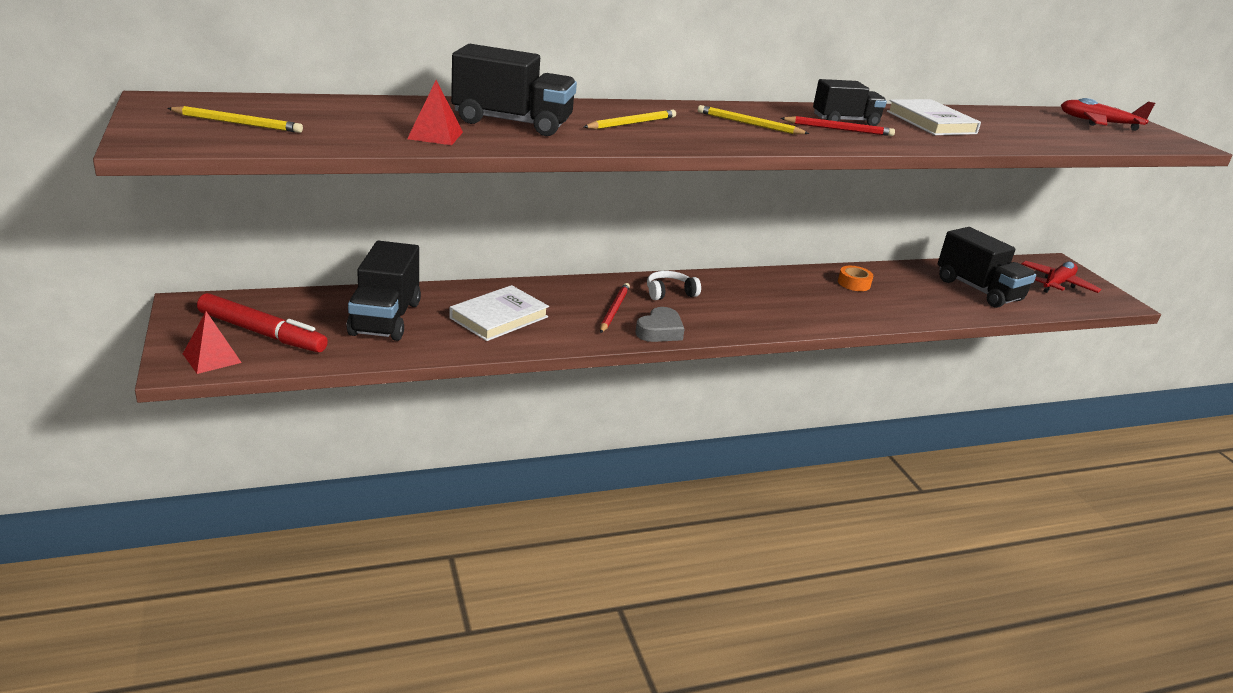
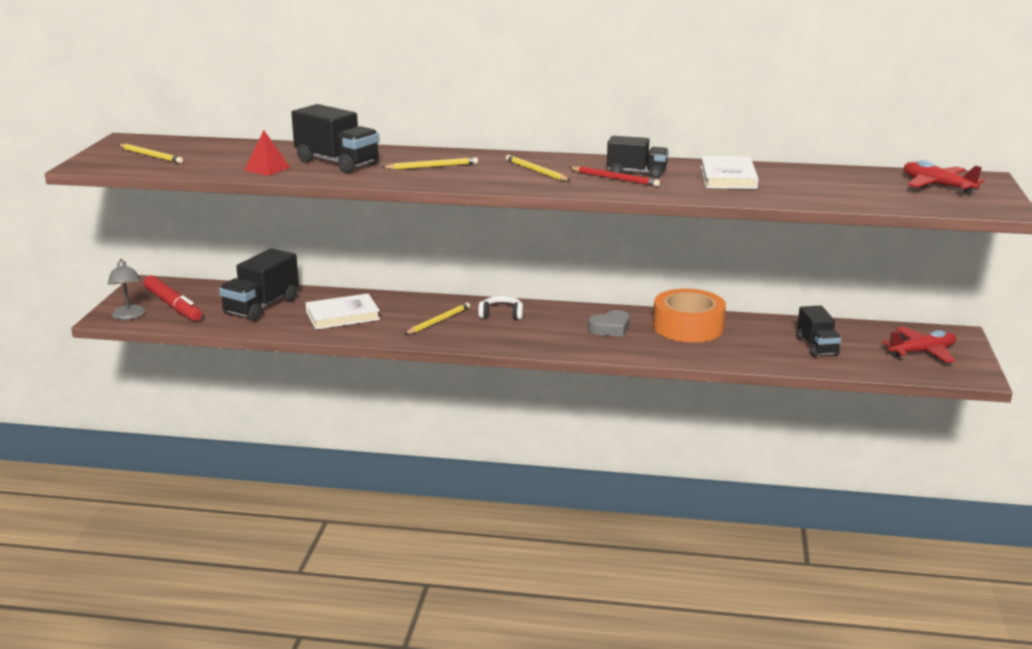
camera: 30 degrees right, 5 degrees down
red pyramid [183,312,242,374] -> grey lamp [108,259,146,320]
red pencil [600,283,630,333] -> yellow pencil [405,302,470,334]
grey heart [635,307,685,342] -> grey heart moved to [588,310,630,337]
orange tape [838,266,873,291] -> orange tape [653,289,726,342], size x2.26
black truck [938,227,1036,308] -> black truck [797,306,841,357], size x0.65

